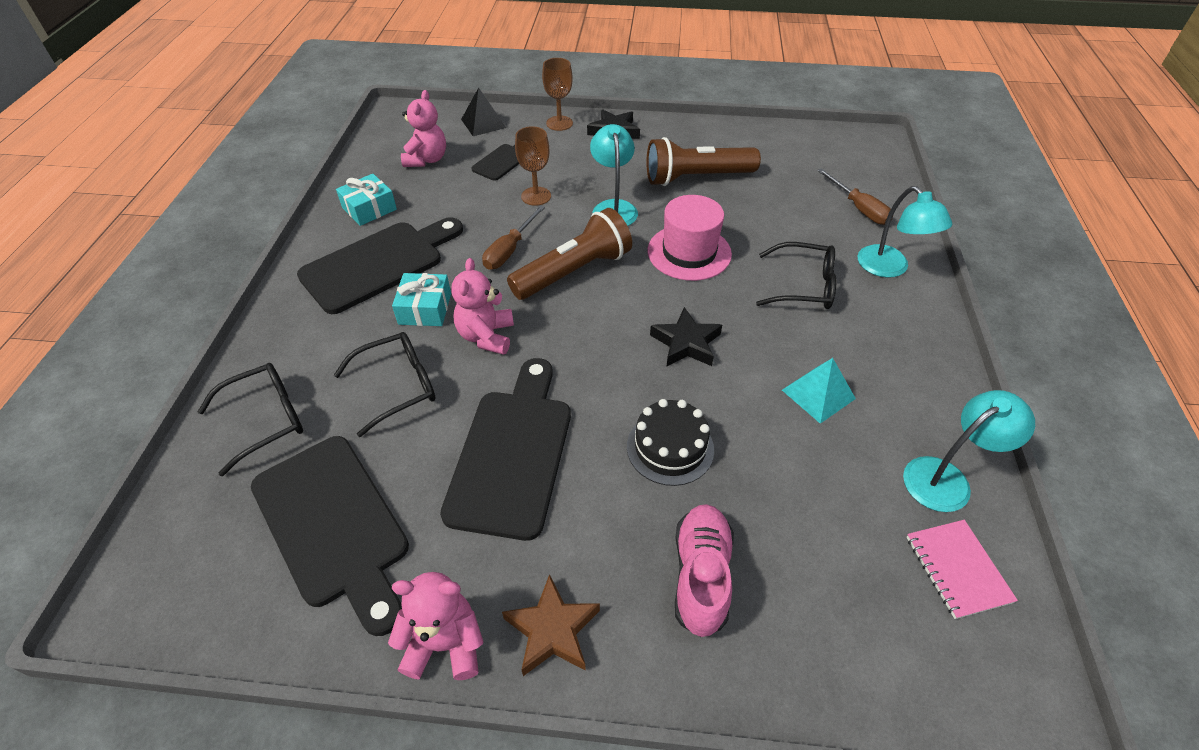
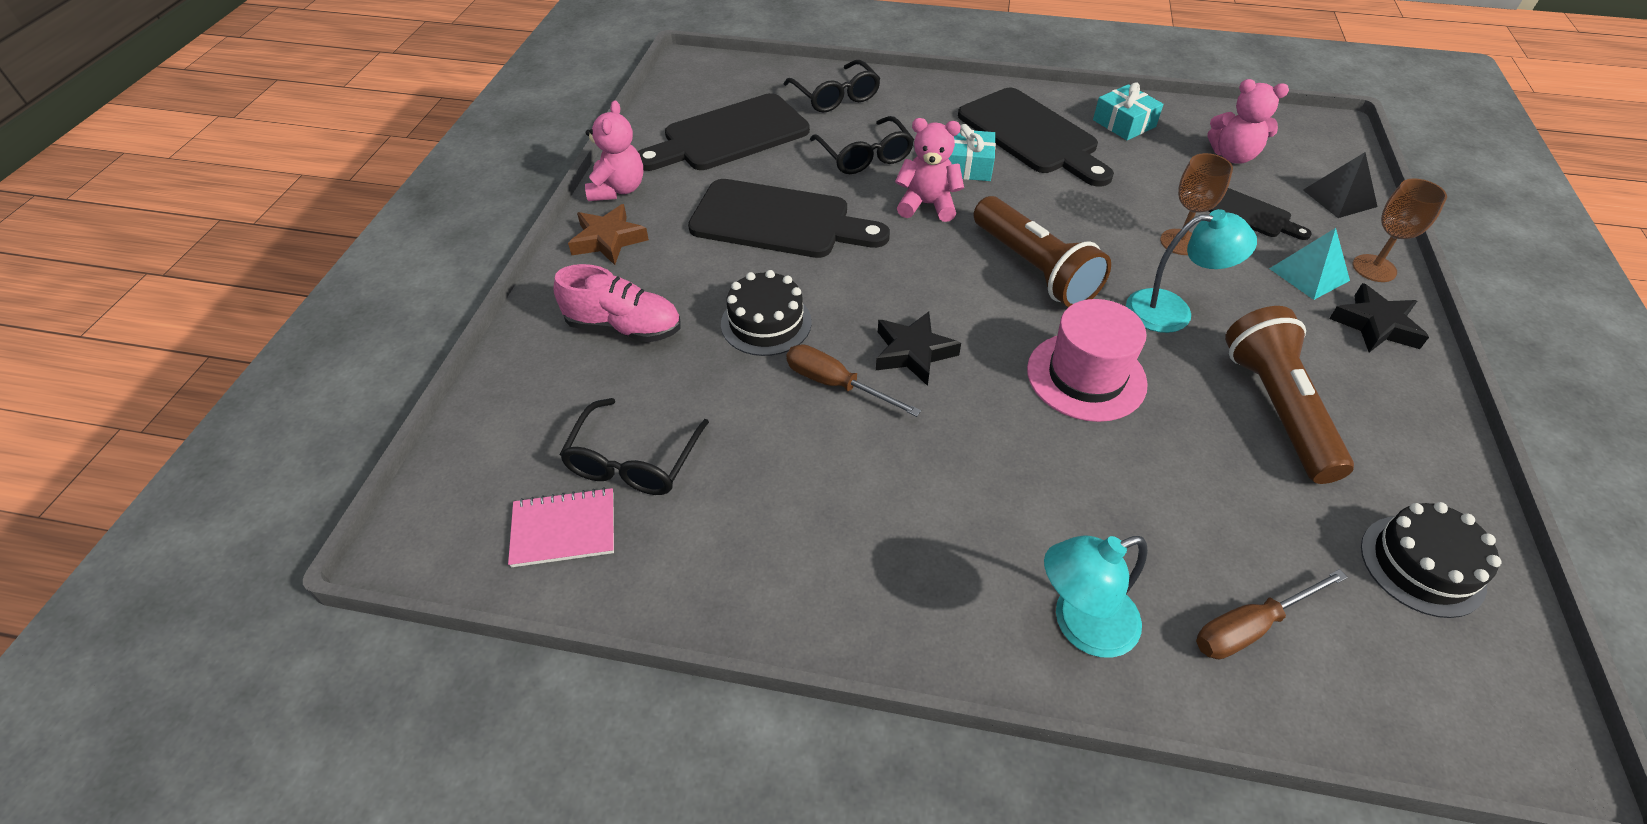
camera: 95 degrees right, 0 degrees up
brown screwdriver [482,205,545,270] -> brown screwdriver moved to [786,344,921,417]
black glasses [756,242,836,309] -> black glasses moved to [559,398,709,495]
turquoise pyramid [782,358,856,424] -> turquoise pyramid moved to [1269,228,1350,300]
turquoise lamp [903,390,1035,512] -> none
none -> black cake [1361,502,1501,618]

